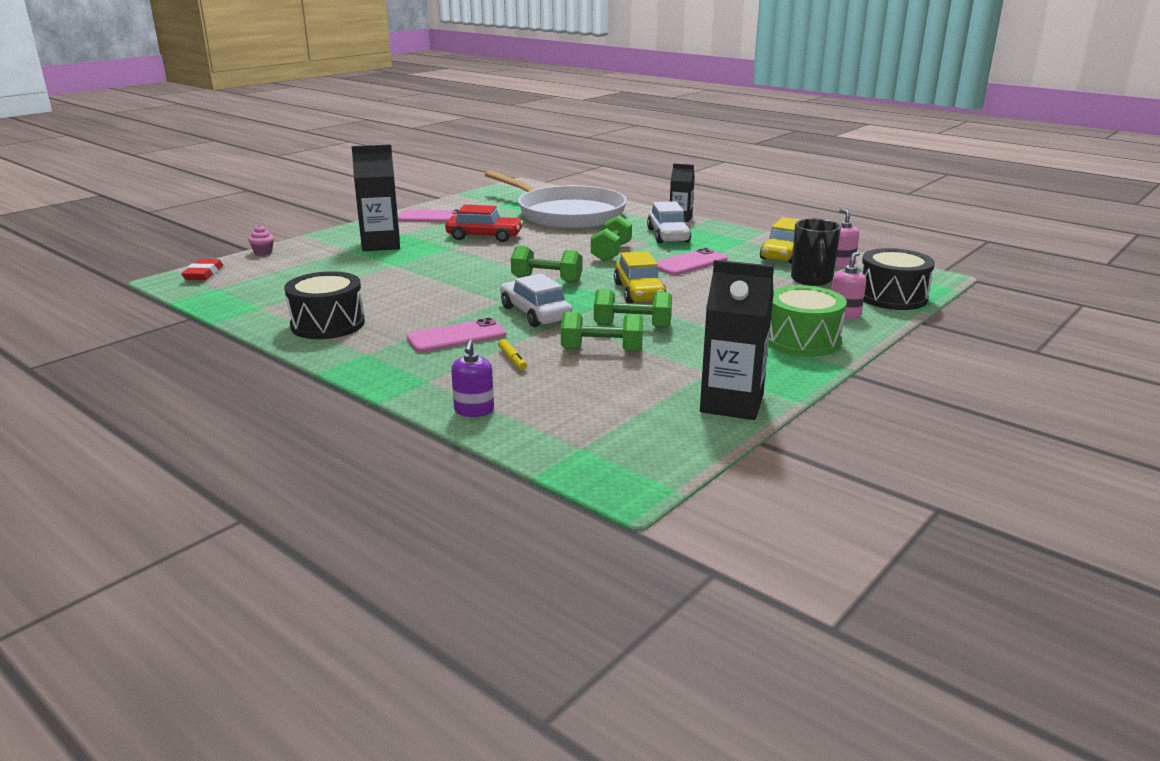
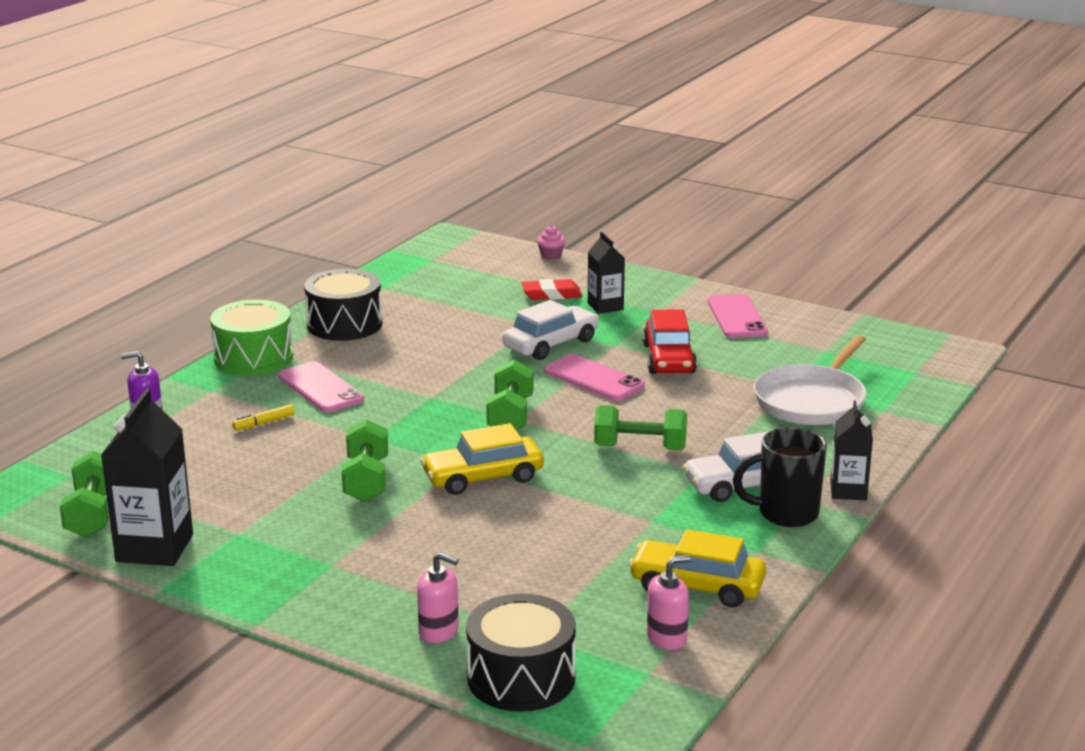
camera: 80 degrees right, 0 degrees up
red eraser [181,259,223,280] -> red eraser moved to [522,279,583,300]
black carton [352,144,400,251] -> black carton [588,232,625,314], size x0.60
white pan [485,170,627,229] -> white pan [754,335,867,425], size x0.65
white car [500,273,572,327] -> white car moved to [503,300,599,360]
green dumbbell [561,312,643,352] -> green dumbbell moved to [60,451,109,538]
pink phone [656,248,728,275] -> pink phone moved to [544,354,645,401]
green drum [768,285,847,357] -> green drum moved to [210,300,293,376]
black mug [791,219,841,286] -> black mug moved to [733,427,827,527]

